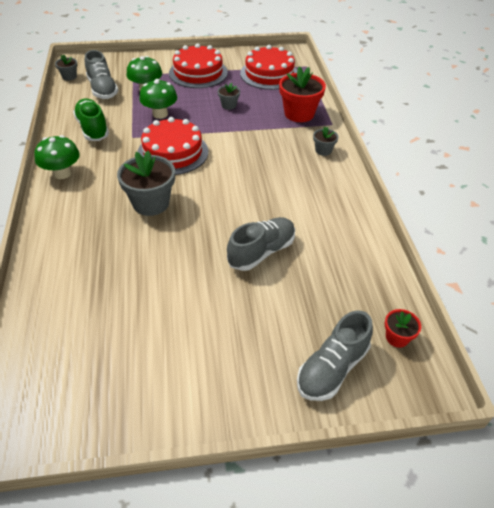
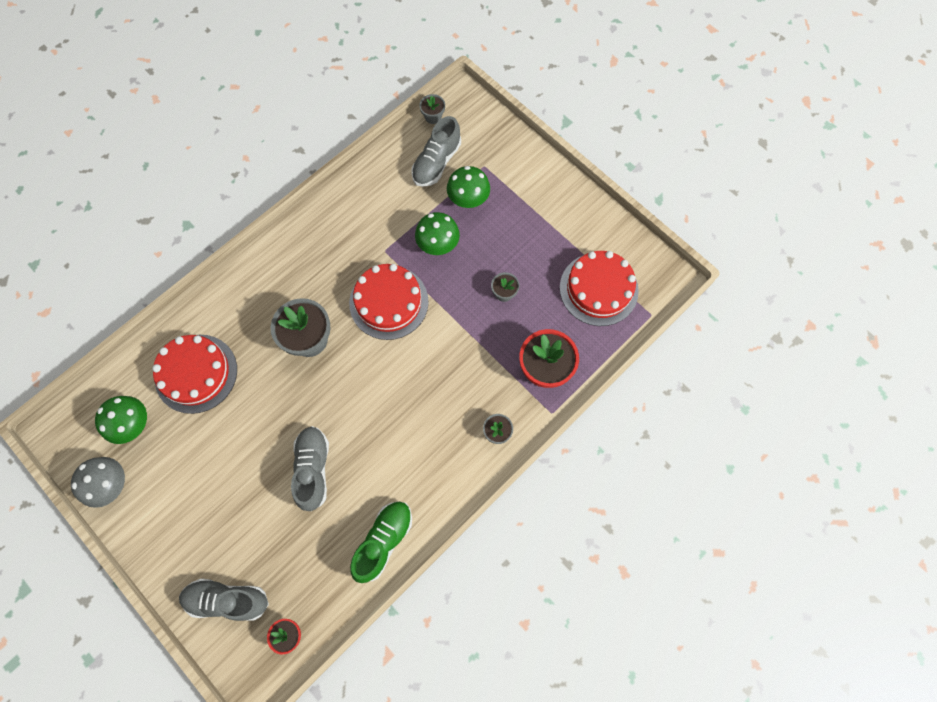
camera: 55 degrees right, 25 degrees up
green mushroom [34,135,80,179] -> green mushroom moved to [95,396,147,444]
green shoe [73,98,109,141] -> green shoe moved to [350,501,412,583]
red cake [169,43,228,88] -> red cake moved to [152,335,237,414]
grey shoe [227,217,295,271] -> grey shoe turned 105 degrees counterclockwise [291,426,329,511]
none -> grey mushroom [71,457,125,508]

